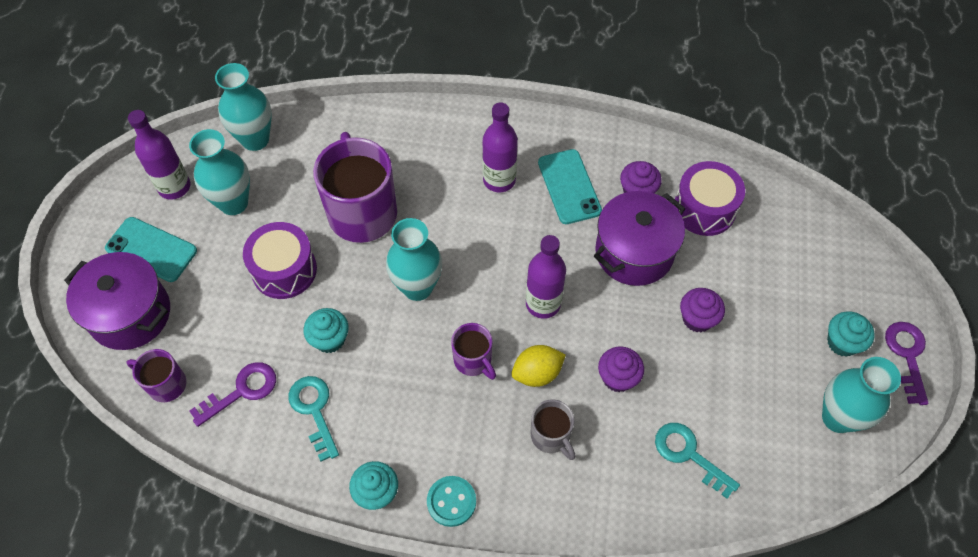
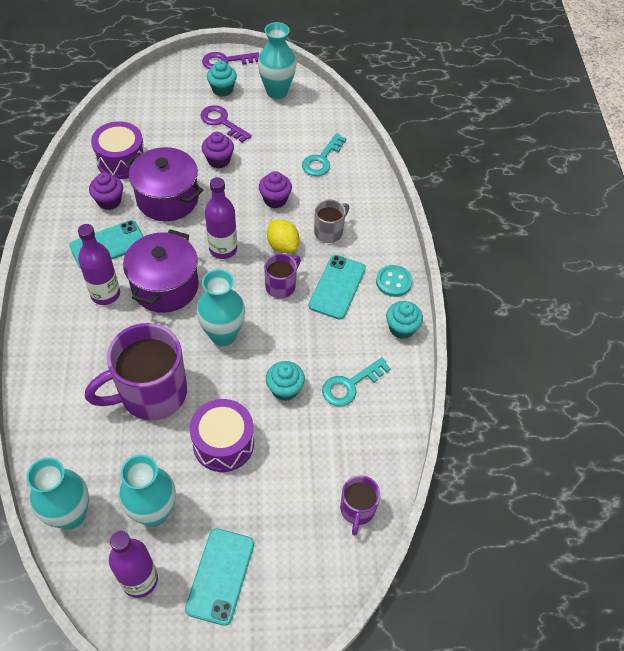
camera: 105 degrees left, 5 degrees down
purple pot [64,252,170,350] -> purple pot moved to [123,229,199,313]
purple key [189,362,276,427] -> purple key moved to [200,105,252,143]
none -> turquoise phone [309,255,366,319]

